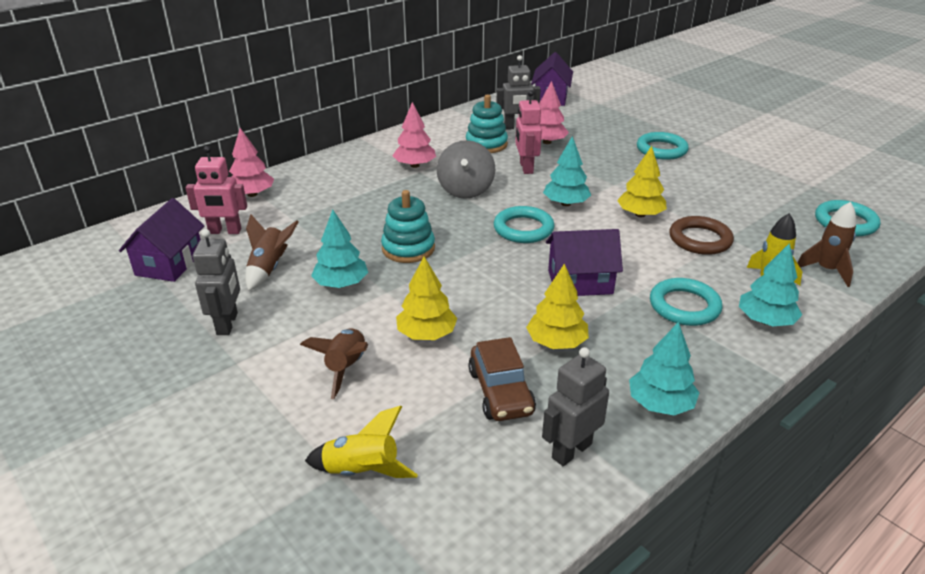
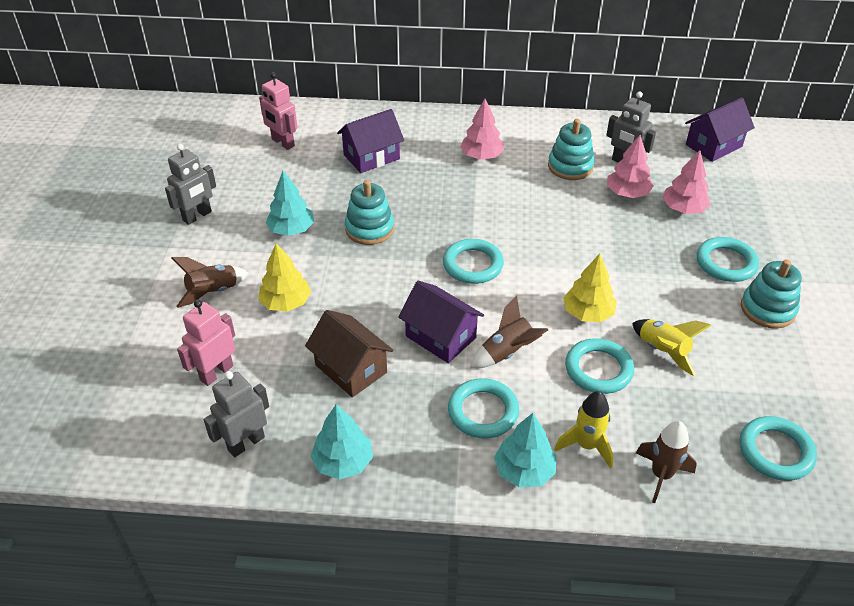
camera: 45 degrees right, 10 degrees up
purple house [119,198,205,282] -> purple house moved to [337,109,404,173]
pink tree [229,128,274,197] -> pink tree moved to [662,150,711,214]
brown rocket [245,214,298,291] -> brown rocket moved to [470,296,548,368]
yellow rocket [305,406,418,478] -> yellow rocket moved to [632,319,711,376]
grey spinning top [437,140,495,199] -> none
brown car [468,337,536,421] -> none
pink robot [515,90,542,174] -> pink robot moved to [177,300,235,386]
yellow tree [526,264,589,349] -> brown house [305,310,393,397]
grey robot [542,347,609,466] -> grey robot turned 45 degrees counterclockwise [203,371,269,457]
turquoise tree [543,136,591,206] -> none
brown ring [670,216,734,255] -> turquoise ring [565,338,634,394]
none -> turquoise stacking toy [741,259,802,329]

